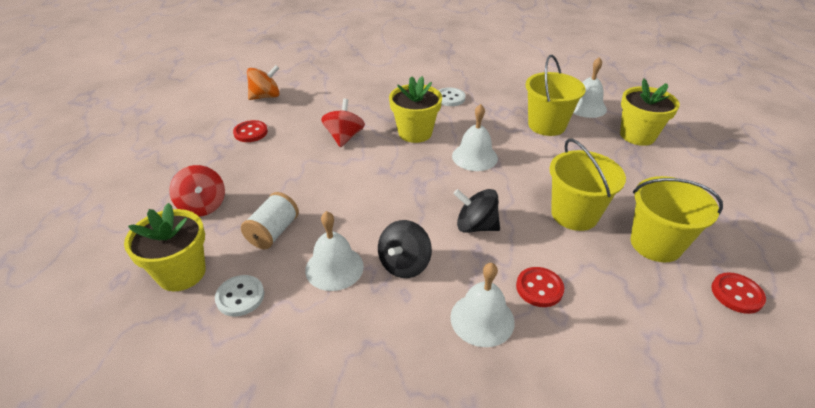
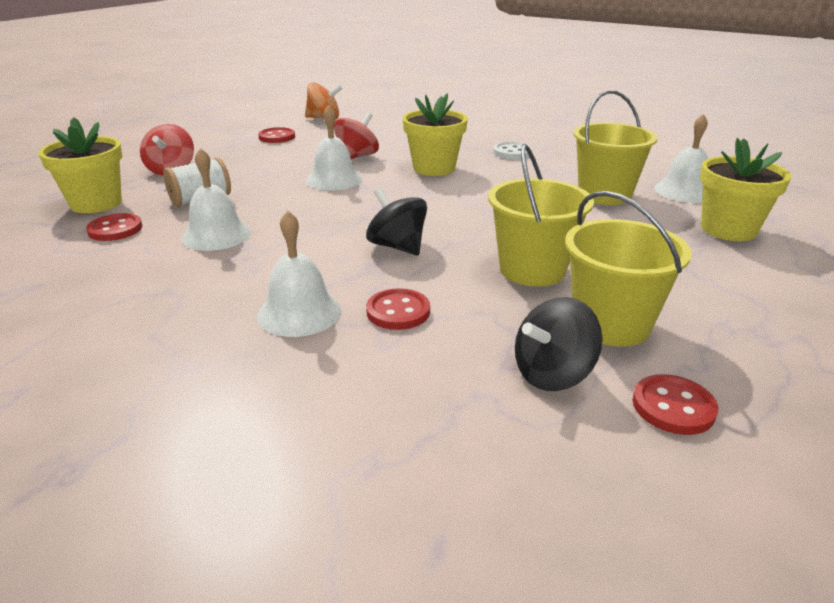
camera: 30 degrees right, 10 degrees down
white button [215,275,264,317] -> red button [86,213,142,241]
black spinning top [378,220,432,278] -> black spinning top moved to [515,297,603,391]
white bell [452,104,498,171] -> white bell moved to [306,105,362,191]

